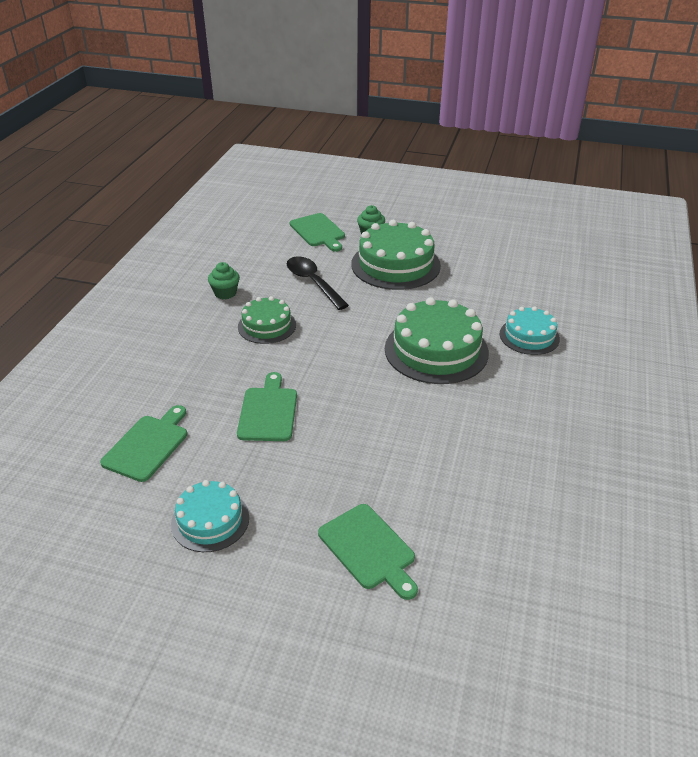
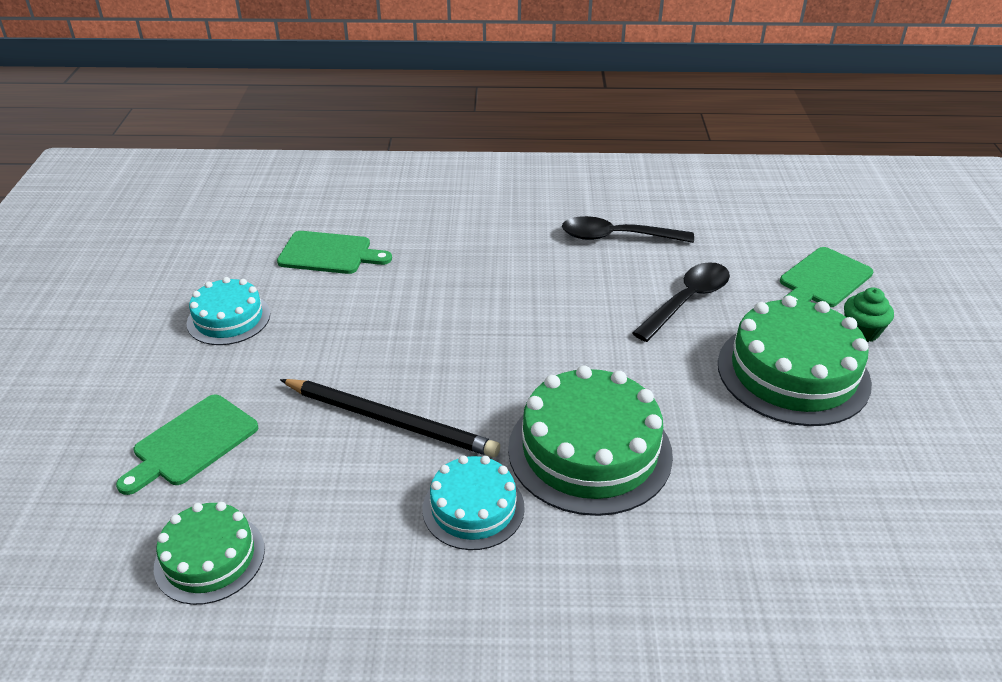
camera: 75 degrees right, 0 degrees up
green cupcake [208,262,240,299] -> black spoon [562,216,694,243]
green cutting board [237,372,297,441] -> none
green cake [238,296,296,344] -> green cake moved to [154,502,265,605]
turquoise cake [500,306,560,355] -> turquoise cake moved to [422,455,525,550]
none -> black pencil [280,379,500,457]

